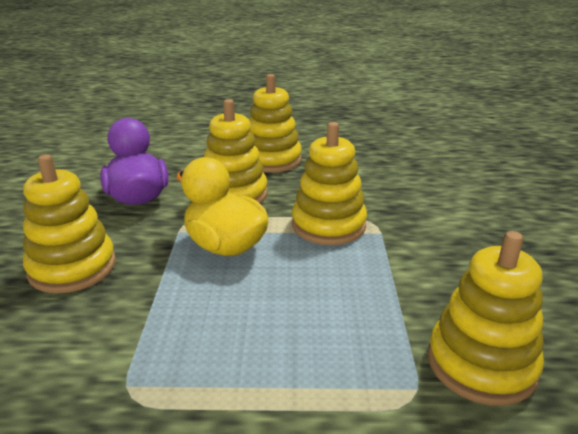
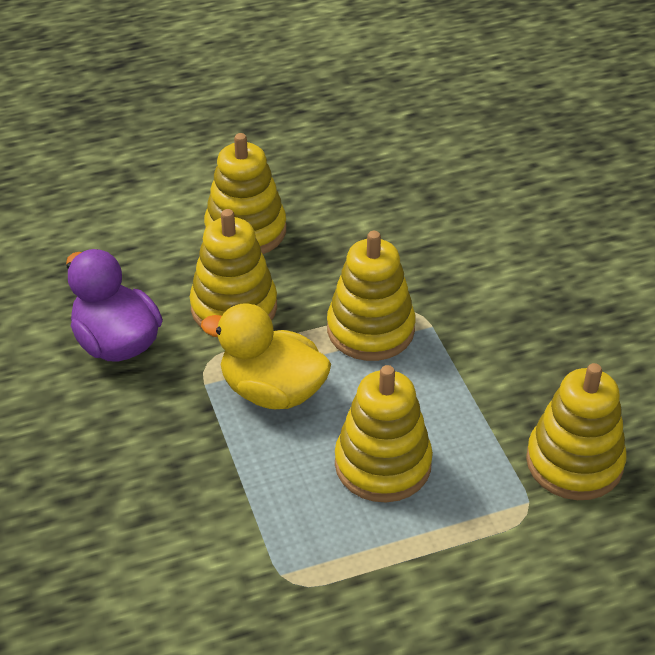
camera: 20 degrees left, 15 degrees up
yellow stacking toy [23,154,116,293] -> yellow stacking toy moved to [335,365,433,503]

